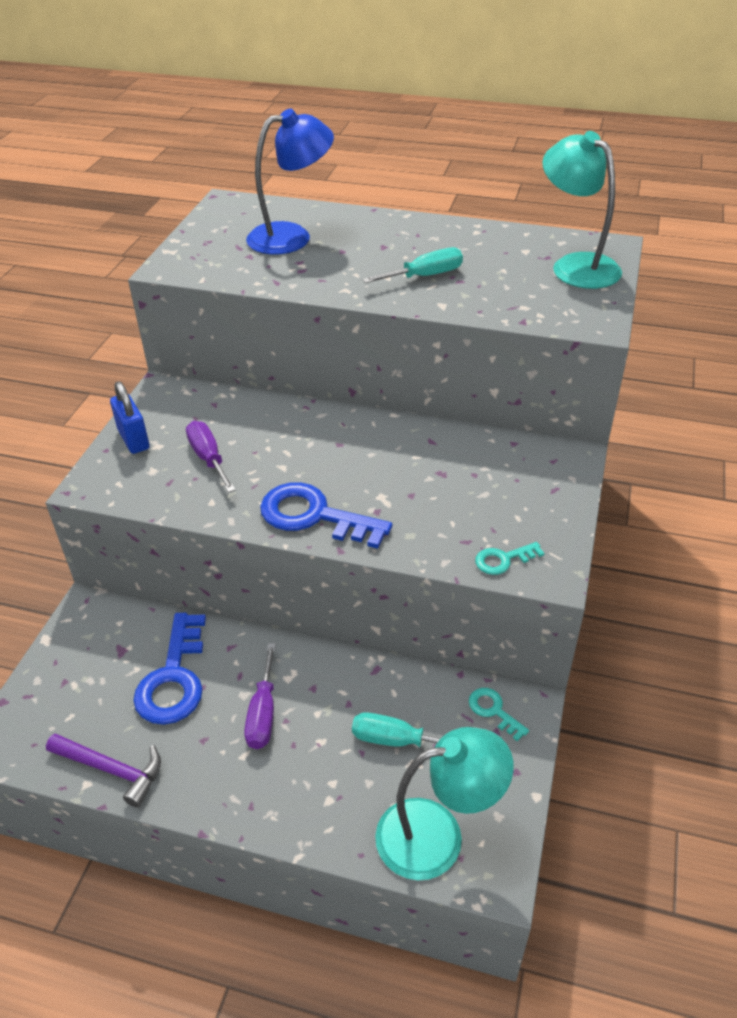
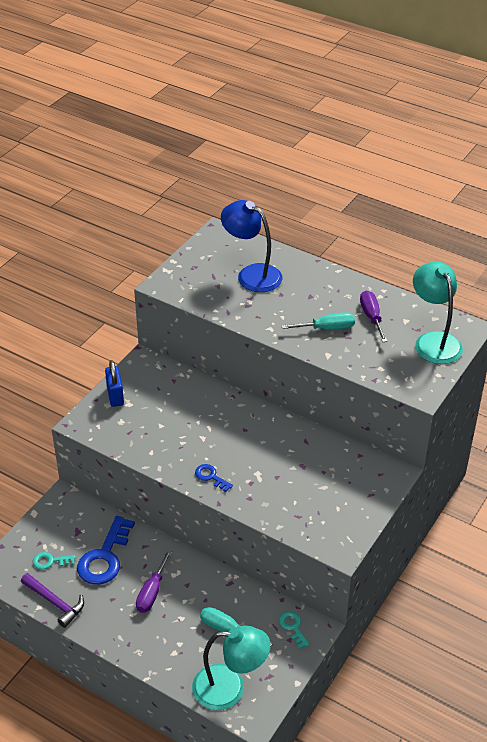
camera: 15 degrees right, 0 degrees up
purple screwdriver [186,421,235,493] -> purple screwdriver moved to [360,291,387,342]
blue lamp [246,109,334,255] -> blue lamp turned 135 degrees counterclockwise [221,200,282,292]
blue key [260,482,392,549] -> blue key [195,464,233,492], size x0.49
turquoise key [475,542,544,575] -> turquoise key moved to [33,552,76,570]

